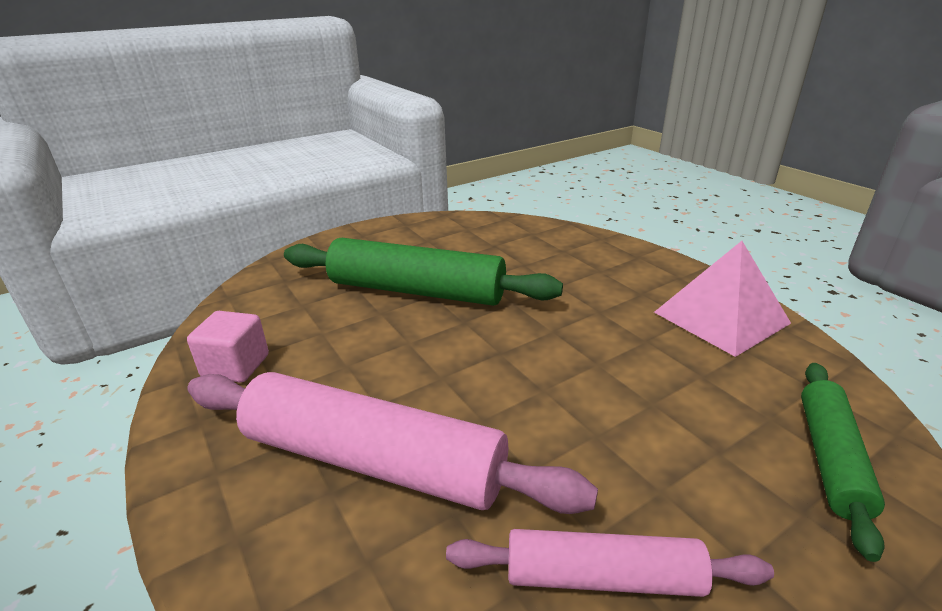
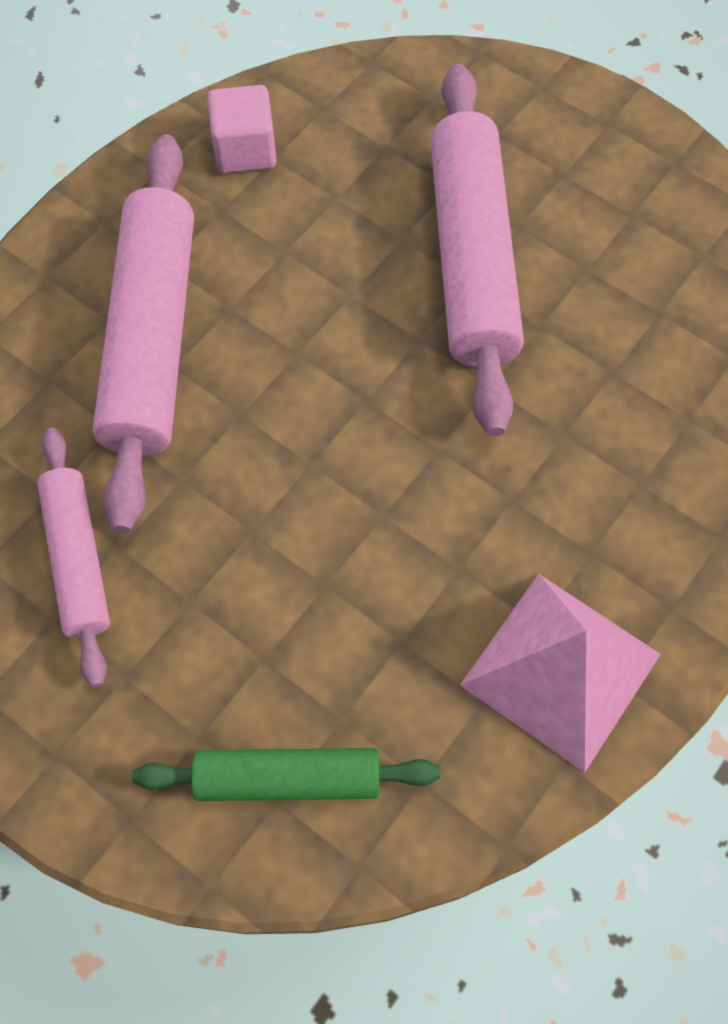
camera: 70 degrees right, 35 degrees up
green rolling pin [284,238,563,306] -> pink rolling pin [430,64,524,436]

